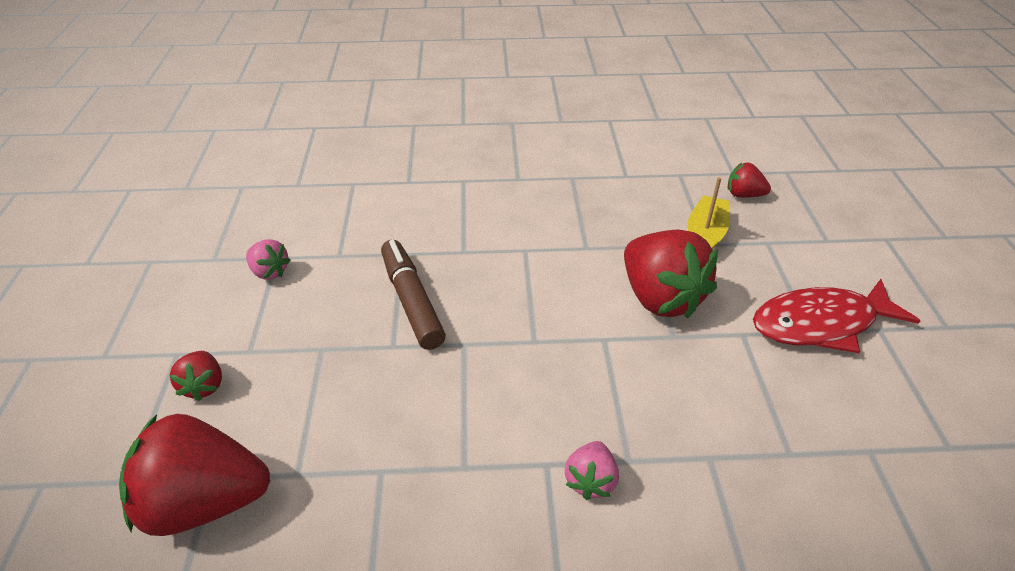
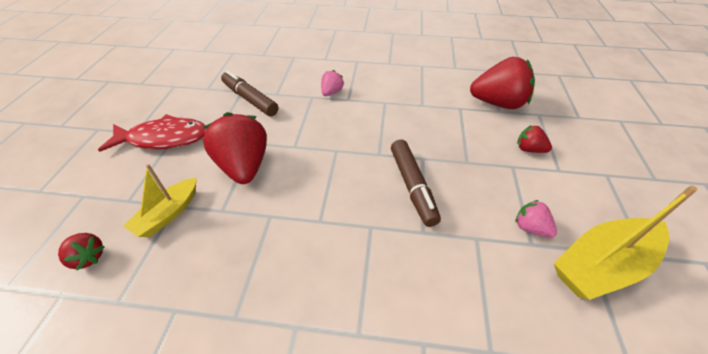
camera: 170 degrees left, 5 degrees up
red strawberry [169,351,222,401] -> red strawberry turned 60 degrees counterclockwise [517,125,552,153]
none -> brown marker [221,70,279,116]
none -> yellow boat [554,185,698,300]

